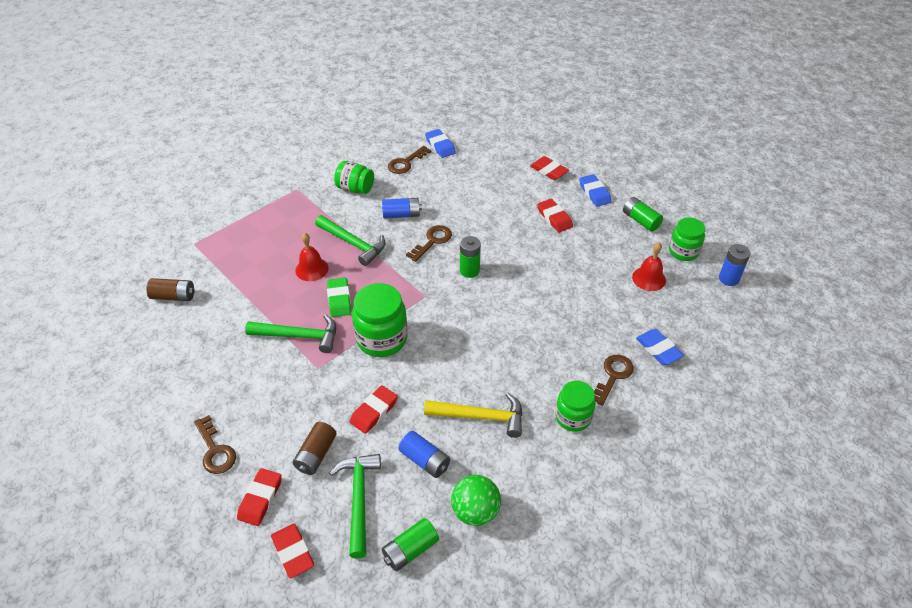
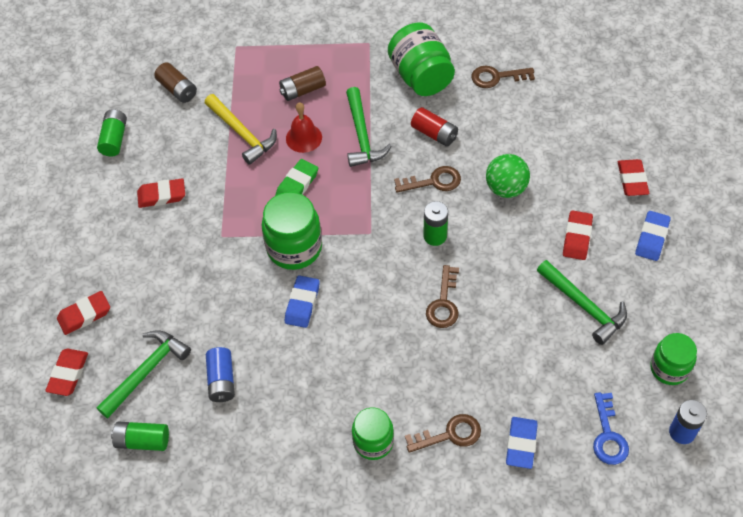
camera: 45 degrees right, 10 degrees up
brown key [194,415,236,474] -> brown key moved to [426,265,459,328]
green hammer [245,314,336,353] -> green hammer moved to [537,260,627,345]
brown battery [293,422,337,475] -> brown battery moved to [279,66,326,101]
green jar [334,161,374,194] -> green jar [388,23,455,96], size x1.53
red eraser [350,385,398,434] -> red eraser moved to [137,178,185,208]
blue battery [382,198,422,219] -> red battery [411,107,458,147]
yellow hammer [424,393,523,438] -> yellow hammer moved to [205,94,277,165]
blue eraser [425,129,456,158] -> blue eraser moved to [285,275,320,328]
green ball [451,475,501,526] -> green ball moved to [486,154,530,198]
green battery [623,197,663,232] -> green battery moved to [97,109,127,156]
red bell [632,242,666,291] -> none
none -> blue key [593,392,629,465]

